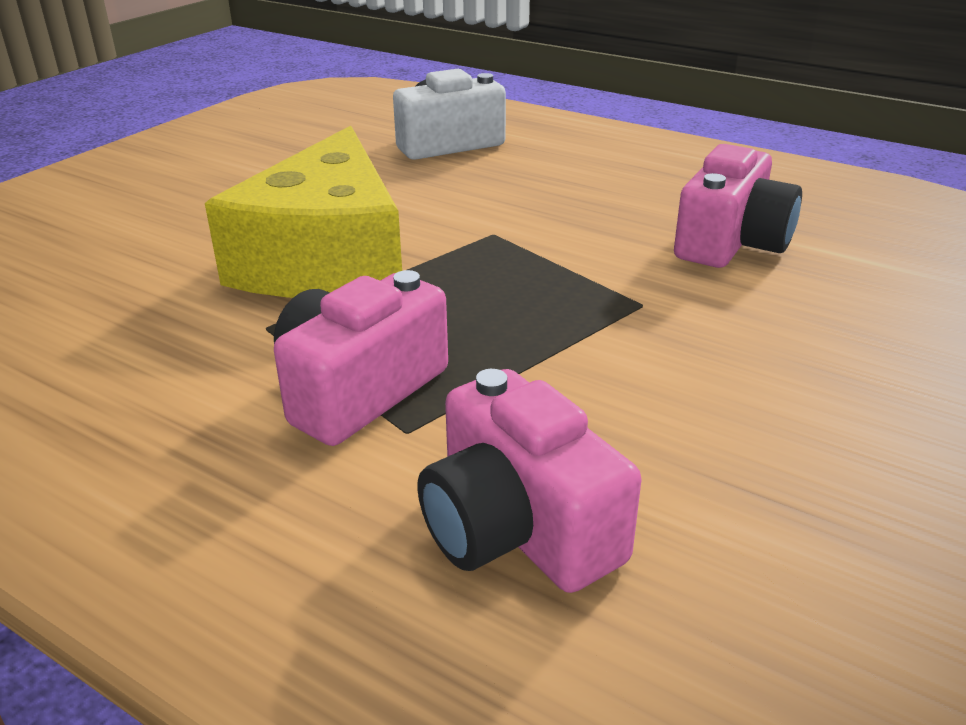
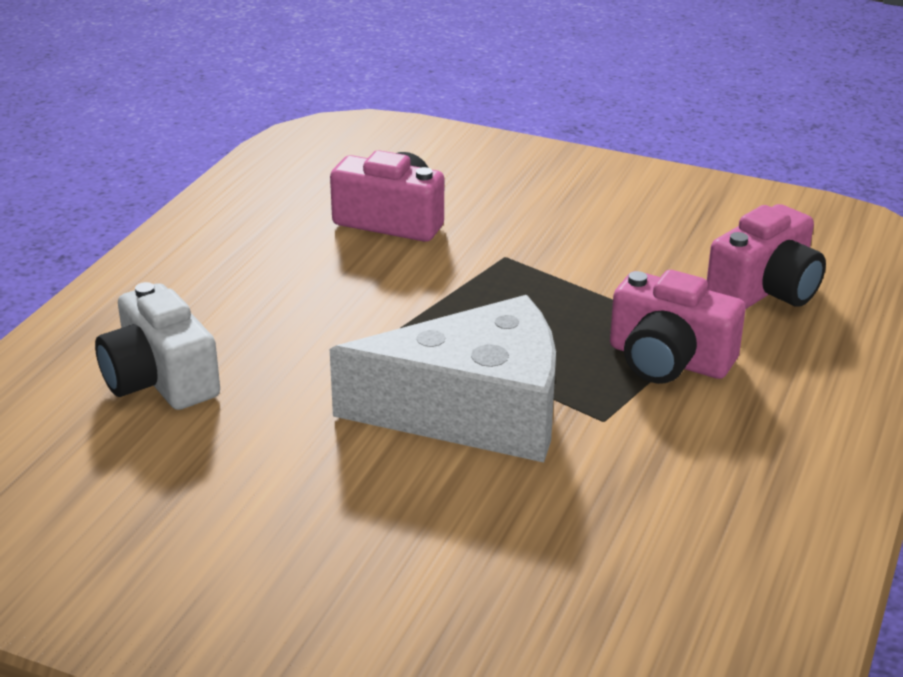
camera: 100 degrees left, 0 degrees up
yellow cheese [205,126,402,298] -> white cheese [330,295,556,463]

